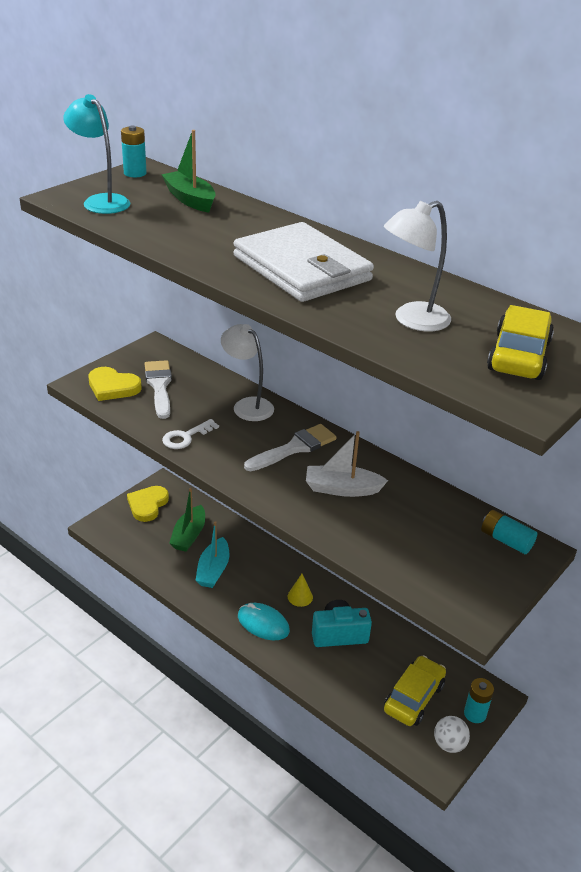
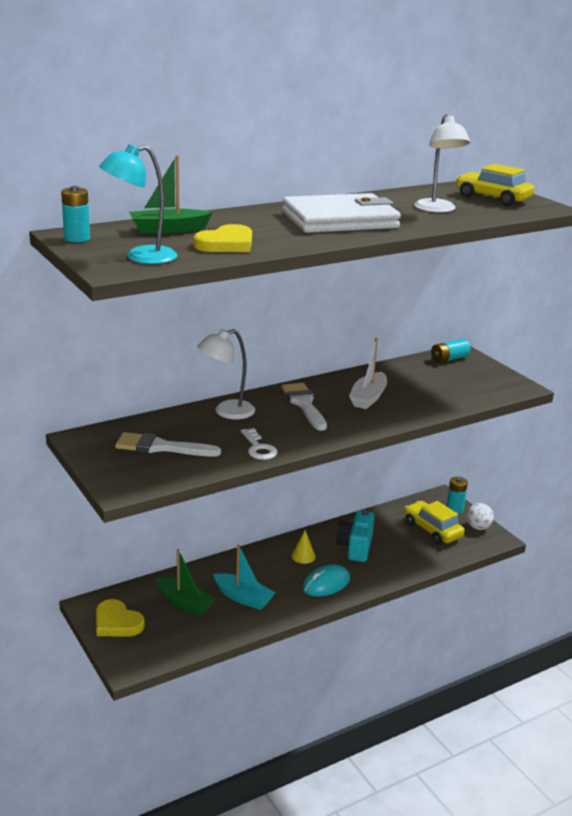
camera: 70 degrees left, 10 degrees down
yellow heart [88,367,142,401] -> yellow heart moved to [194,224,252,252]

